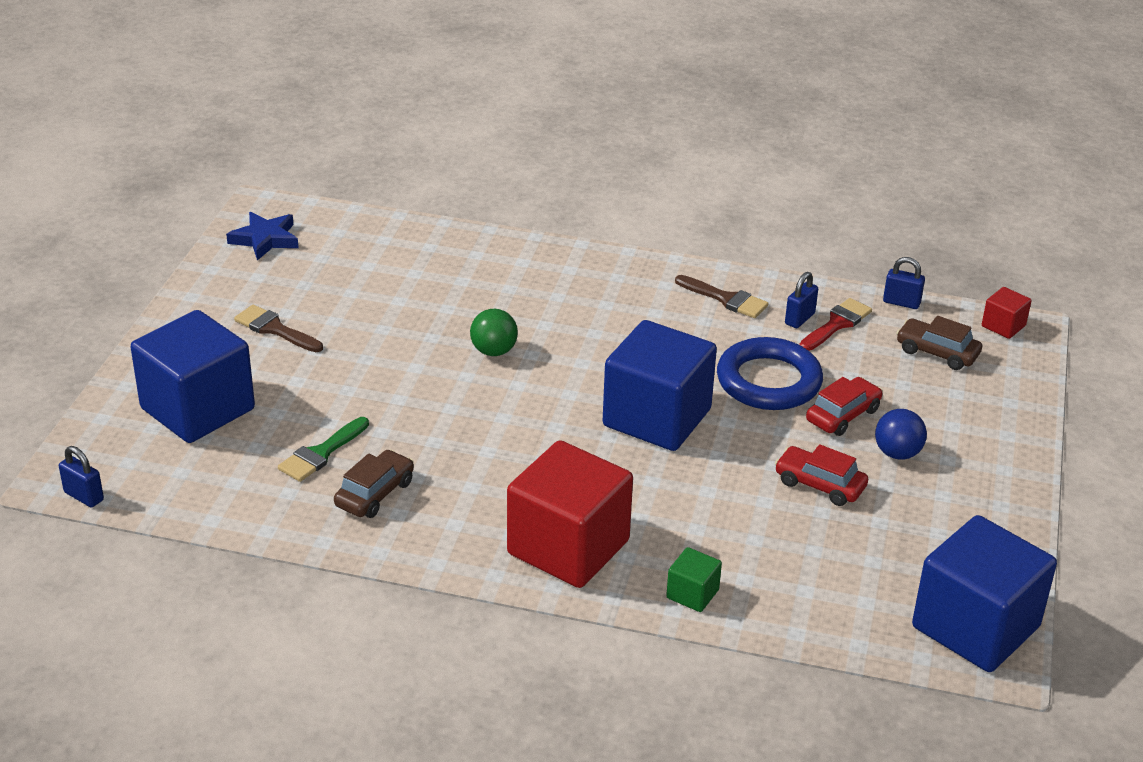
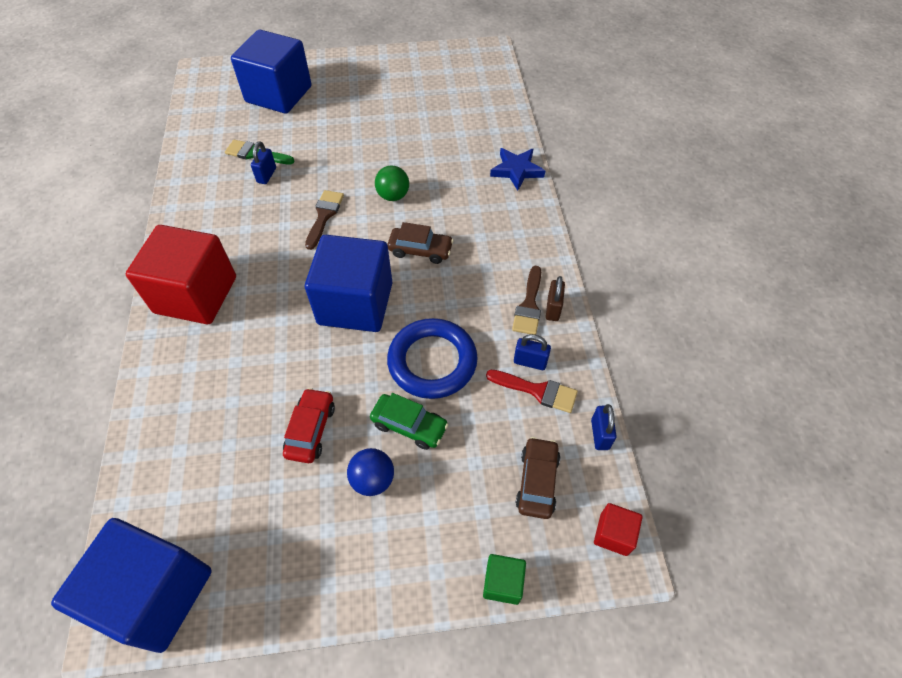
camera: 70 degrees right, 20 degrees up
blue padlock [59,446,104,507] -> blue padlock moved to [251,141,276,184]
blue star [226,212,298,260] -> blue star moved to [490,148,545,191]
brown brush [234,305,323,352] -> brown brush moved to [305,190,344,250]
brown car [334,450,414,518] -> brown car moved to [387,222,454,264]
green cube [666,547,722,612] -> green cube moved to [483,554,526,605]
red car [806,377,883,436] -> green car [370,393,449,450]
none -> brown padlock [546,276,565,321]

